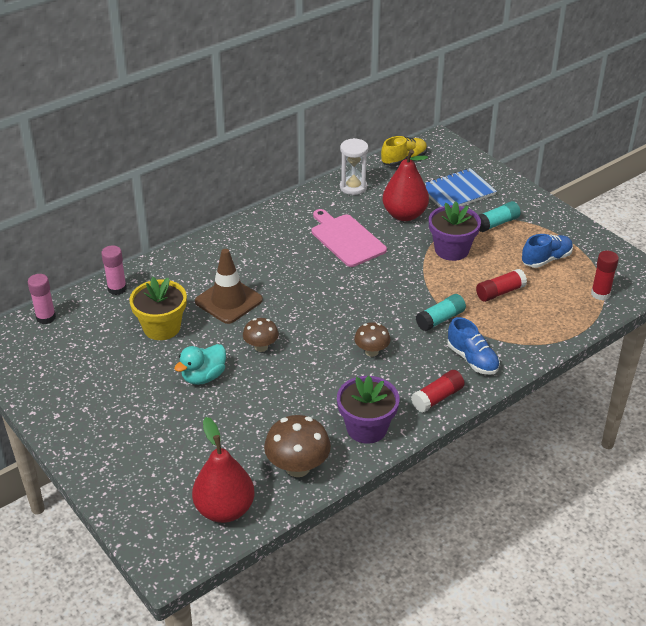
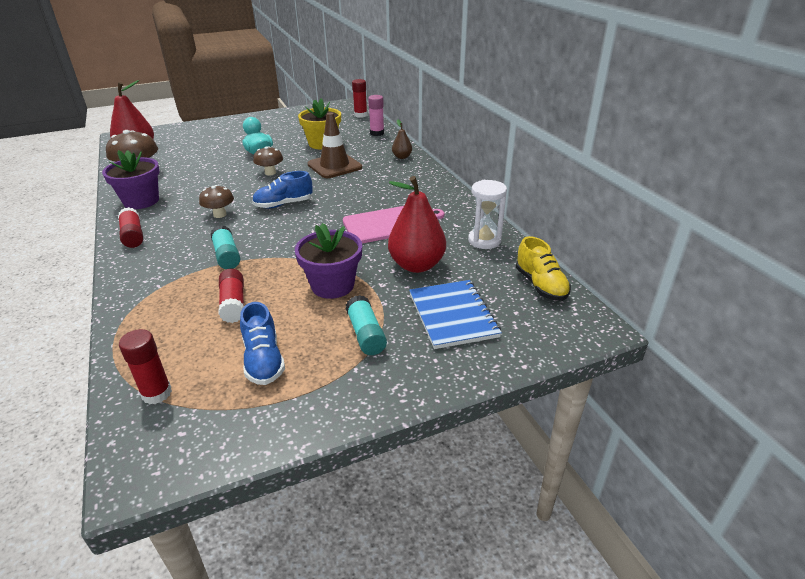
camera: 105 degrees right, 5 degrees down
pink glue stick [28,274,56,324] -> red glue stick [352,79,367,118]
blue shoe [447,317,500,375] -> blue shoe moved to [252,171,313,208]
none -> brown pear [392,120,412,159]

